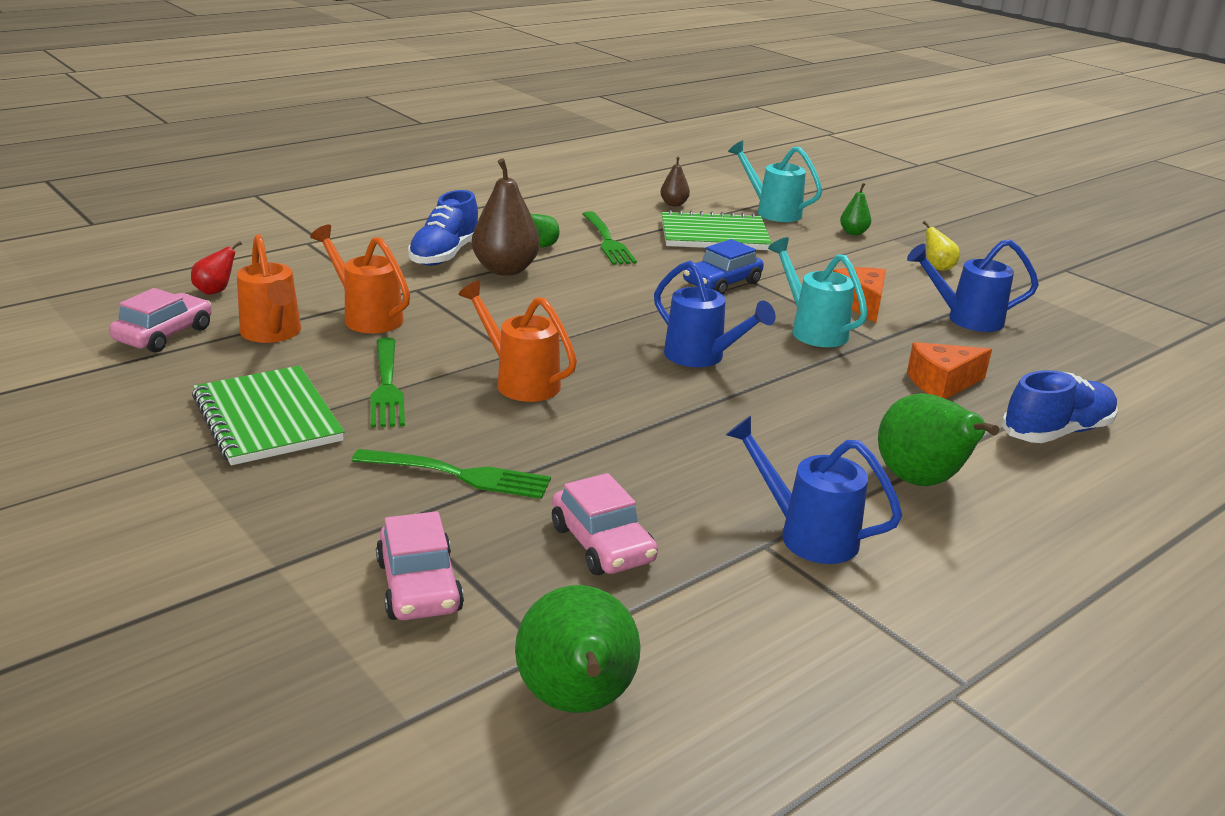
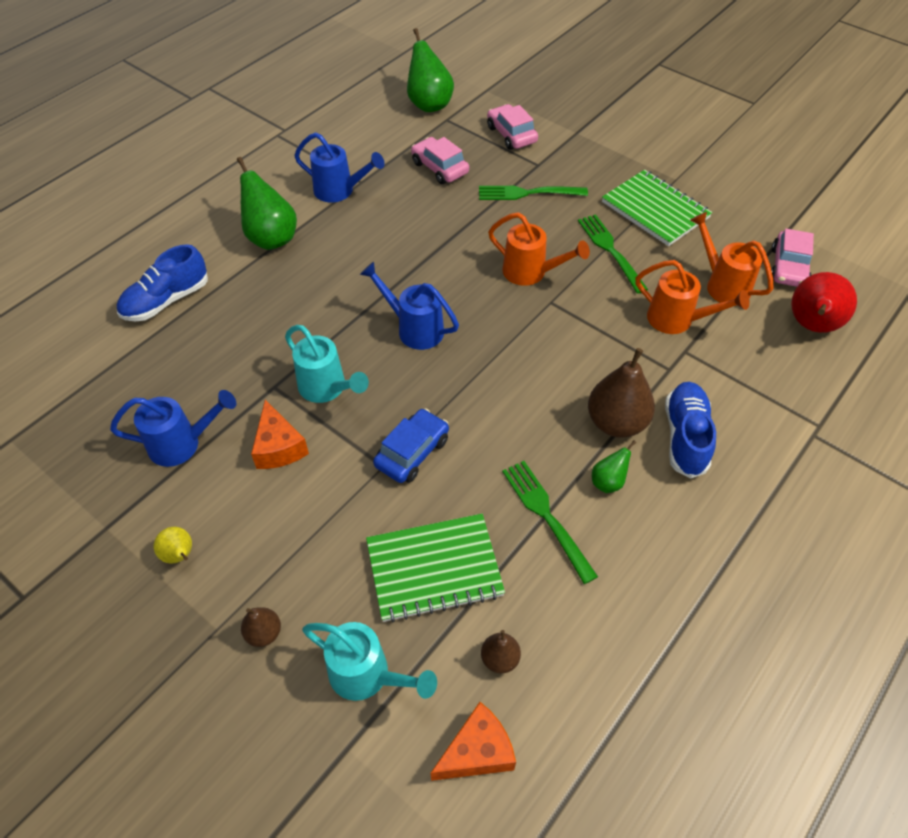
camera: 170 degrees right, 25 degrees up
red pear [191,241,242,295] -> red pear [791,272,857,333], size x1.97
green pear [840,183,871,235] -> brown pear [241,607,281,647]
orange cheese [907,342,992,399] -> orange cheese moved to [431,702,516,781]

